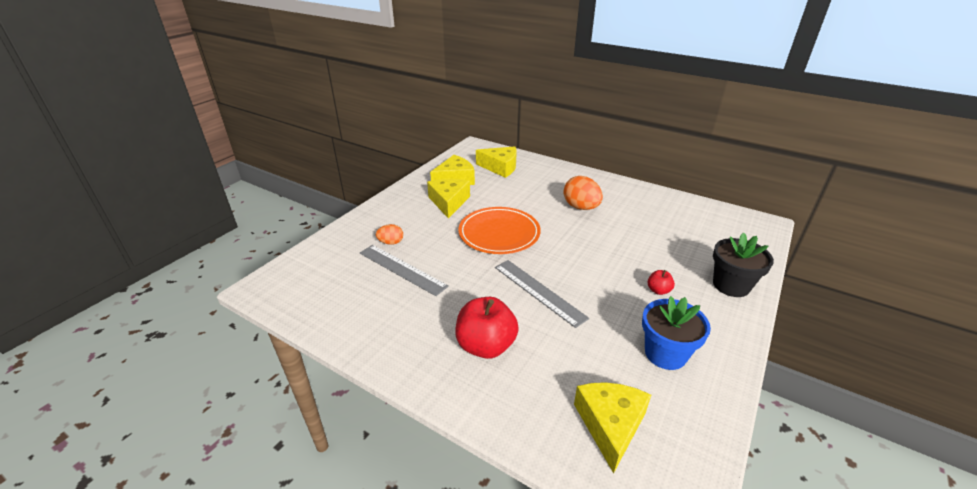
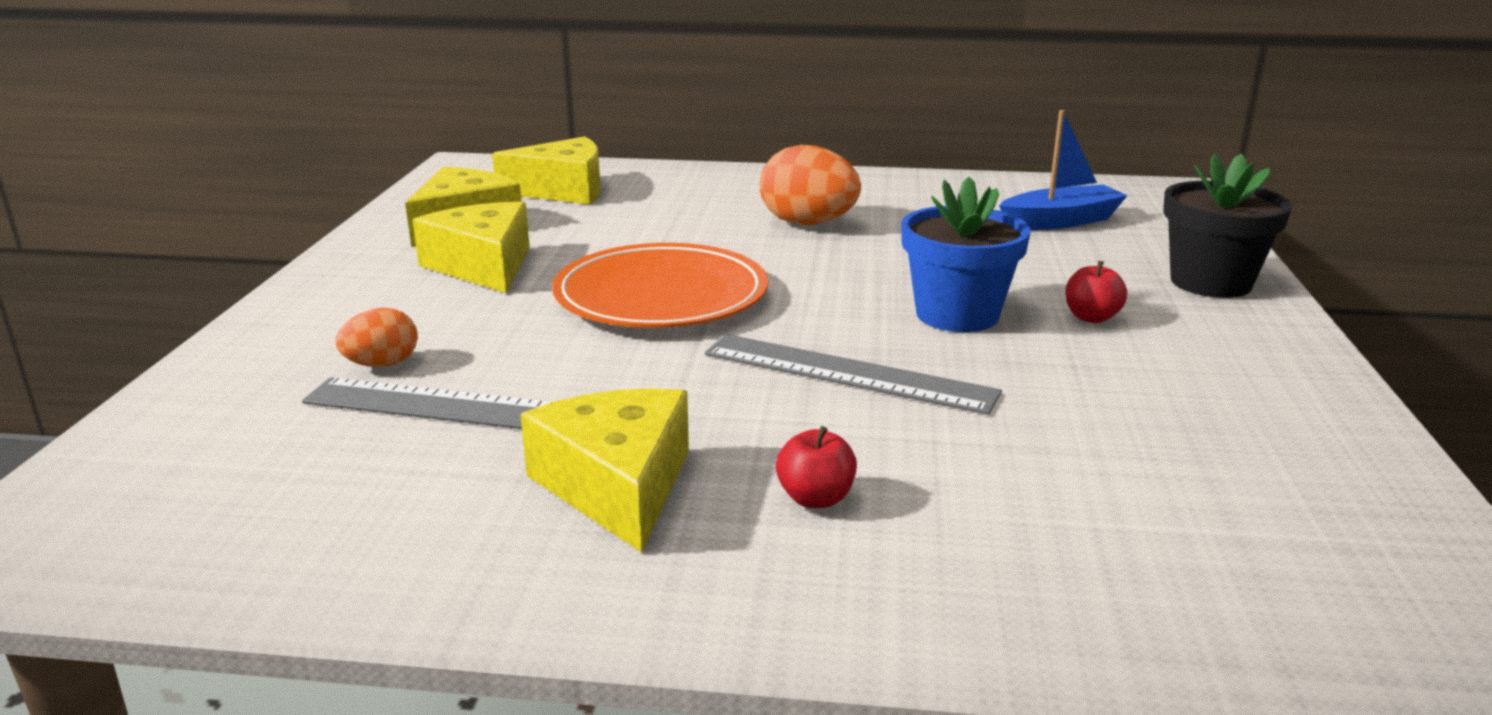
camera: 25 degrees left, 10 degrees down
red apple [455,297,519,359] -> red apple [776,426,857,508], size x0.47
yellow cheese [574,382,651,473] -> yellow cheese moved to [520,388,689,553]
blue flower pot [642,296,711,370] -> blue flower pot moved to [901,177,1031,332]
none -> blue boat [999,110,1128,230]

